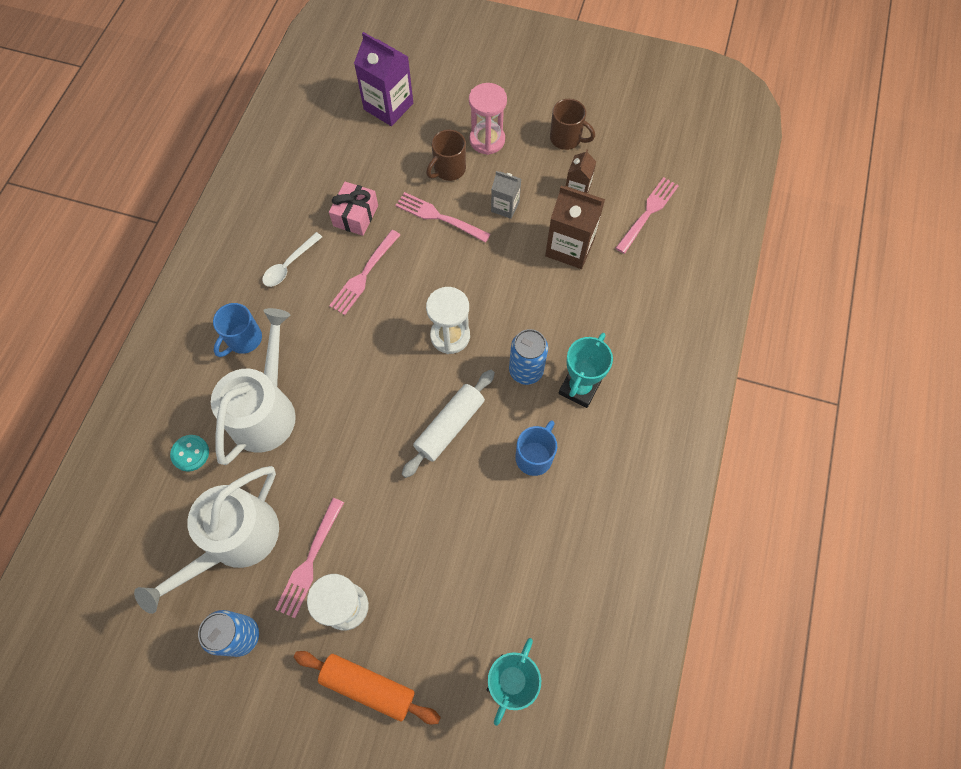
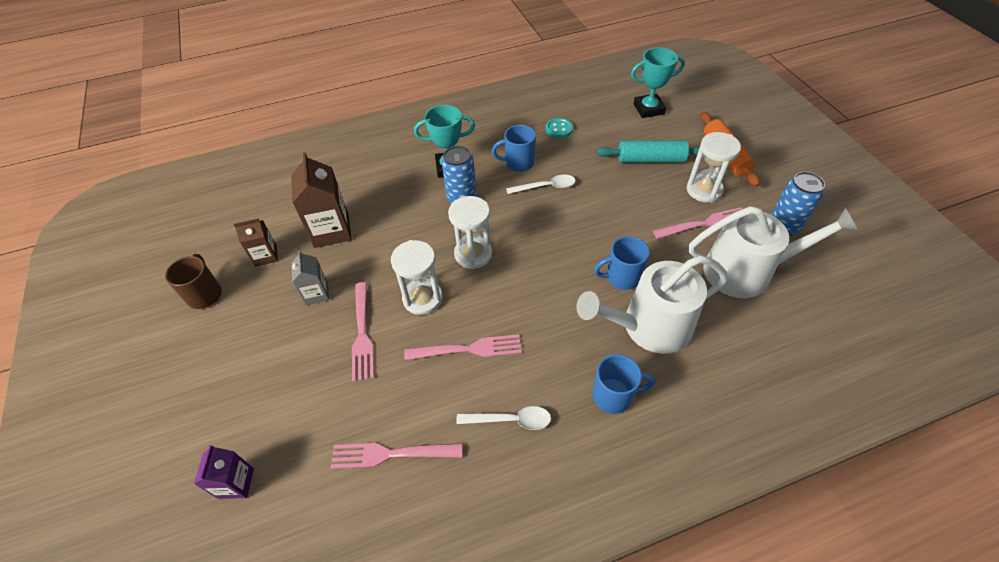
camera: 125 degrees left, 15 degrees down
turquoise button [170,435,209,471] -> turquoise button moved to [545,118,573,138]
pink gift [329,182,378,236] -> none
purple carton [354,32,413,126] -> purple carton [194,445,254,499], size x0.58
white rolling pin [402,370,495,478] -> none
brown mug [426,130,466,181] -> none
pink hourglass [469,83,507,155] -> none
pink fork [616,177,679,254] -> pink fork moved to [331,443,462,469]
none -> white hourglass [391,240,443,315]
none -> white spoon [506,174,576,194]
none -> blue mug [594,236,650,290]
none -> turquoise rolling pin [596,140,700,163]

